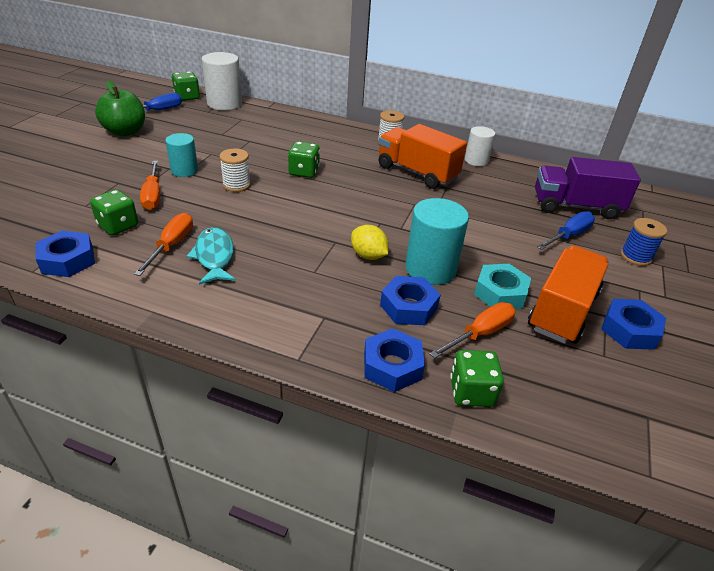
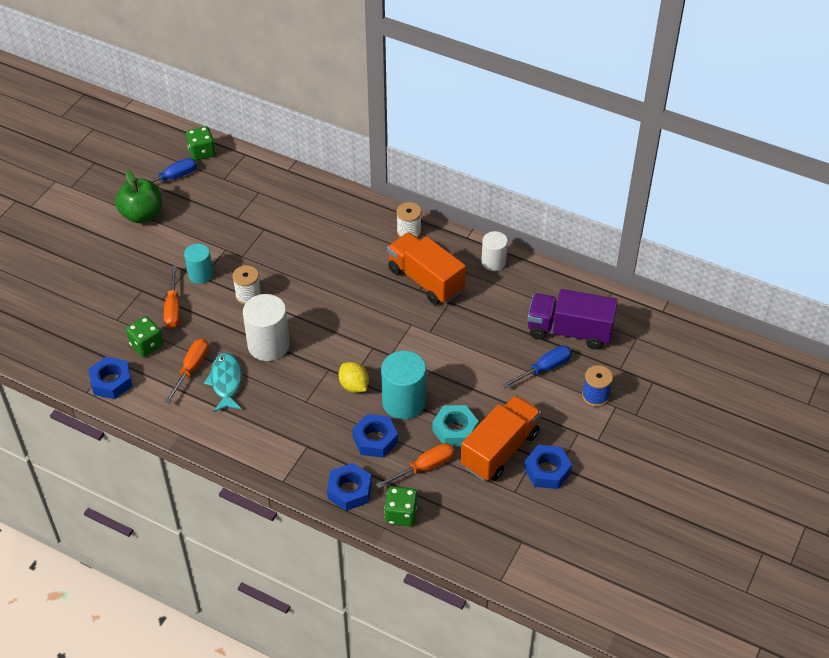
camera: 10 degrees right, 10 degrees up
white cylinder [202,52,242,110] -> white cylinder moved to [243,294,290,361]
green dice [288,141,320,178] -> none

